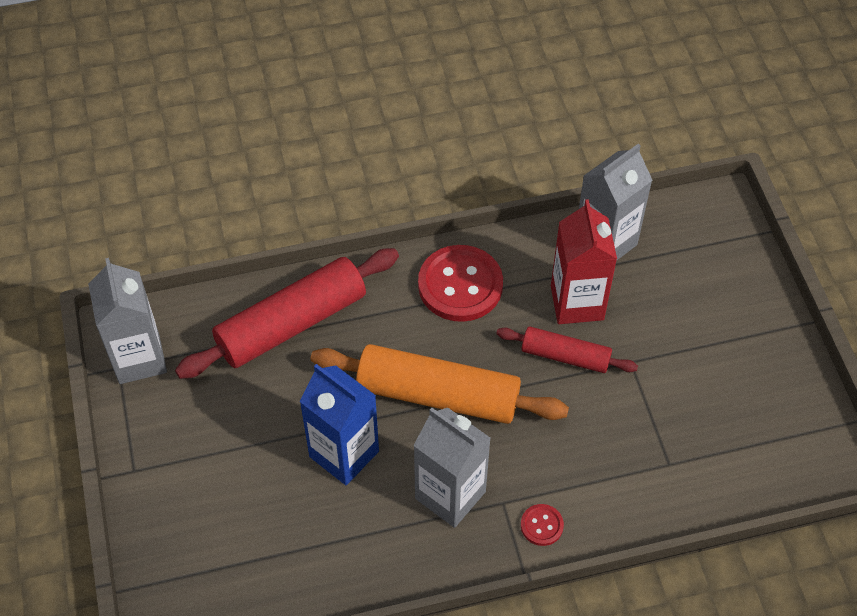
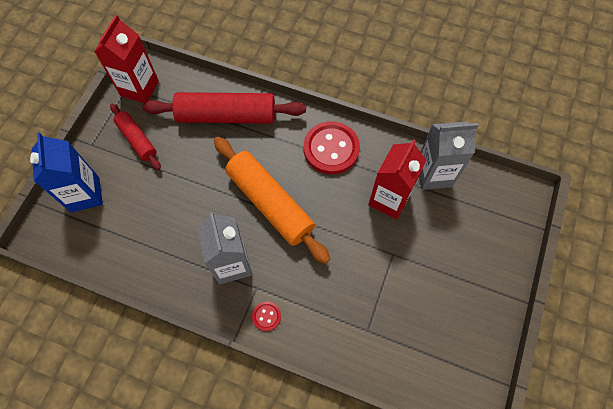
camera: 35 degrees right, 10 degrees up
grey carton [88,258,167,384] -> red carton [94,15,159,103]
blue carton [299,364,379,486] -> blue carton moved to [30,132,103,212]
red rolling pin [496,327,638,373] -> red rolling pin moved to [110,104,161,170]

